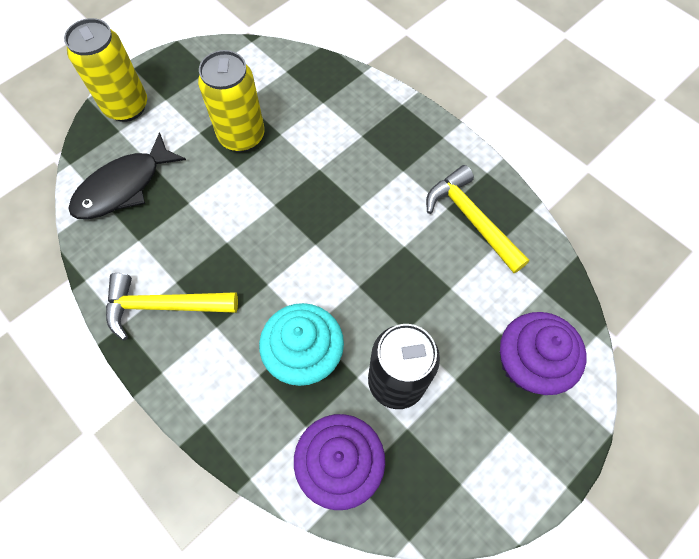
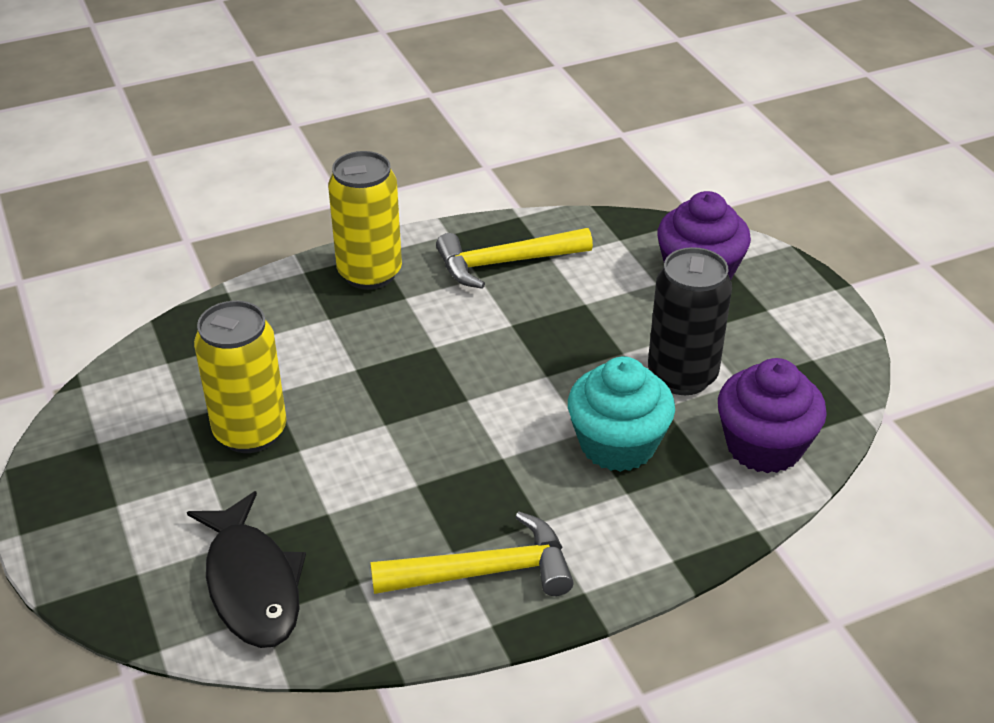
camera: 70 degrees left, 25 degrees down
yellow can [64,18,147,122] -> yellow can moved to [328,151,402,290]
yellow hammer [106,273,238,340] -> yellow hammer turned 120 degrees counterclockwise [370,512,574,596]

